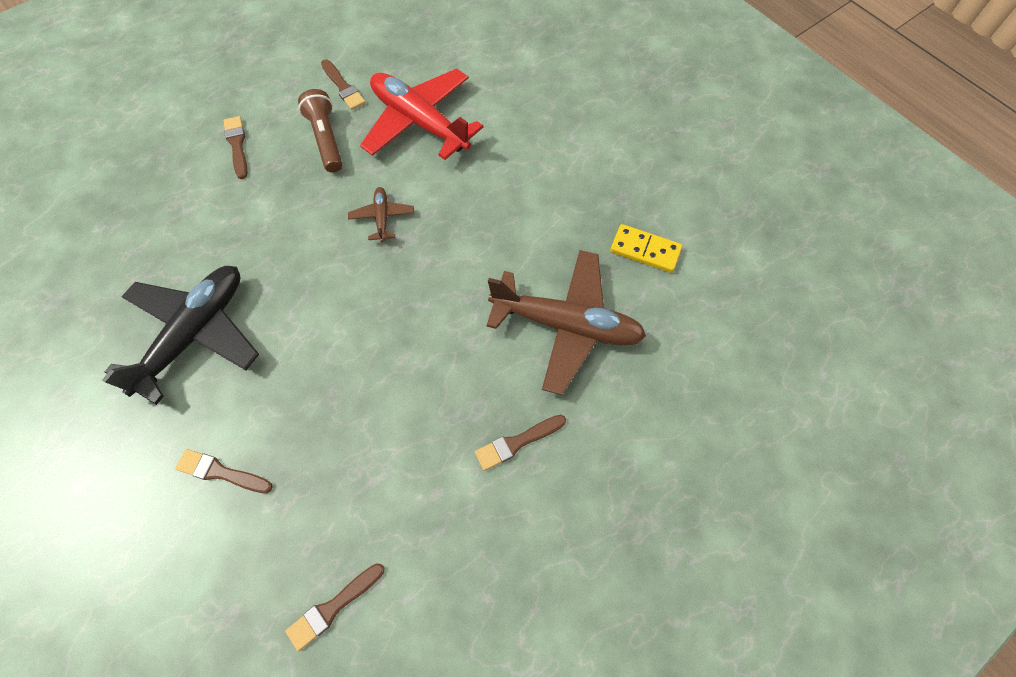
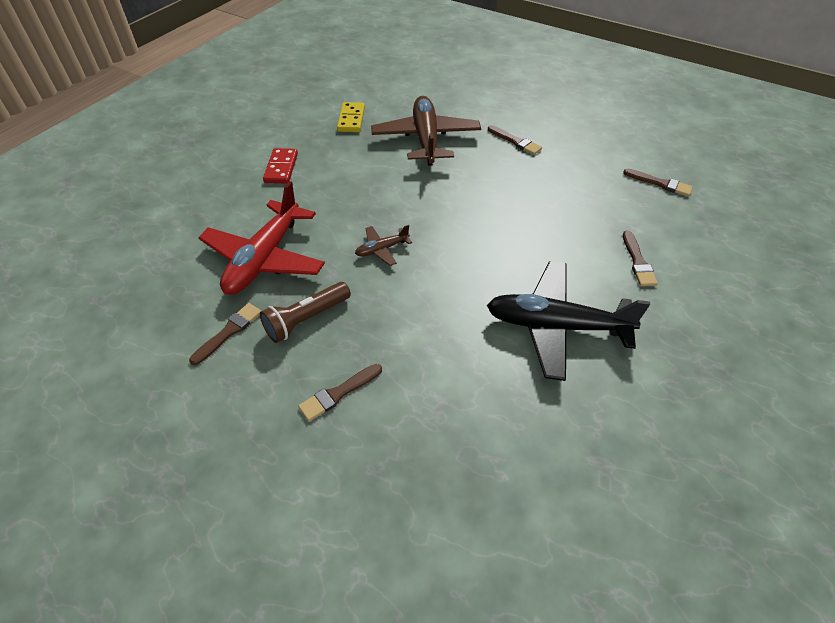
camera: 110 degrees left, 15 degrees down
none -> red domino [263,148,298,184]

